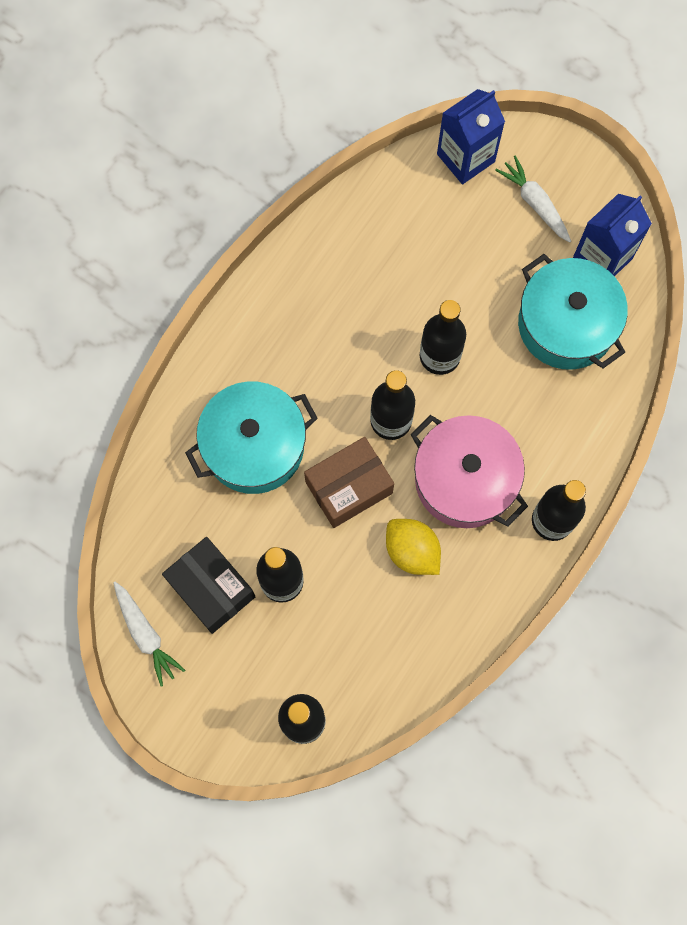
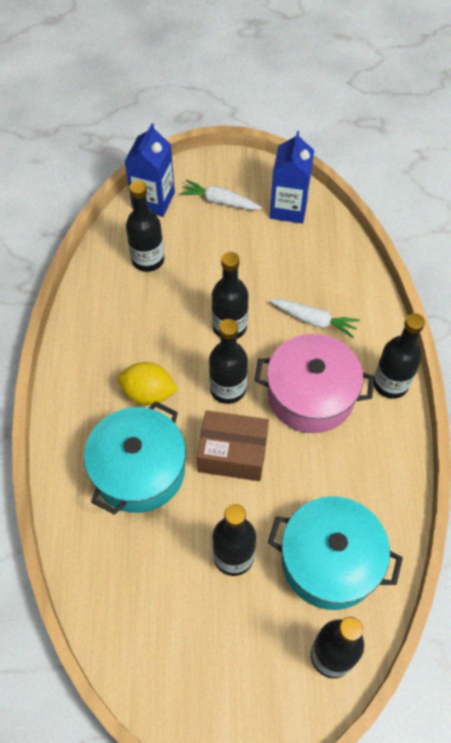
camera: 35 degrees left, 15 degrees down
white carrot [113,582,185,687] -> white carrot moved to [269,299,360,338]
black box [162,537,256,634] -> none
brown box [304,437,394,528] -> brown box turned 75 degrees clockwise [197,410,269,481]
yellow lemon [386,519,441,575] -> yellow lemon moved to [117,362,178,405]
turquoise pot [518,254,628,370] -> turquoise pot moved to [268,496,403,610]
none -> black bottle [126,181,164,272]

